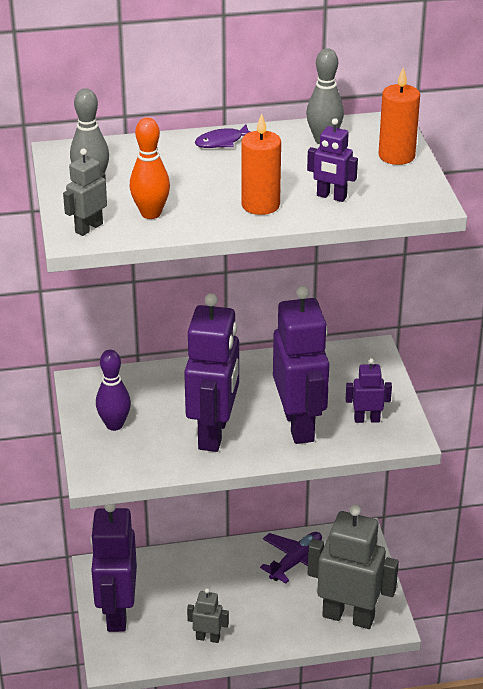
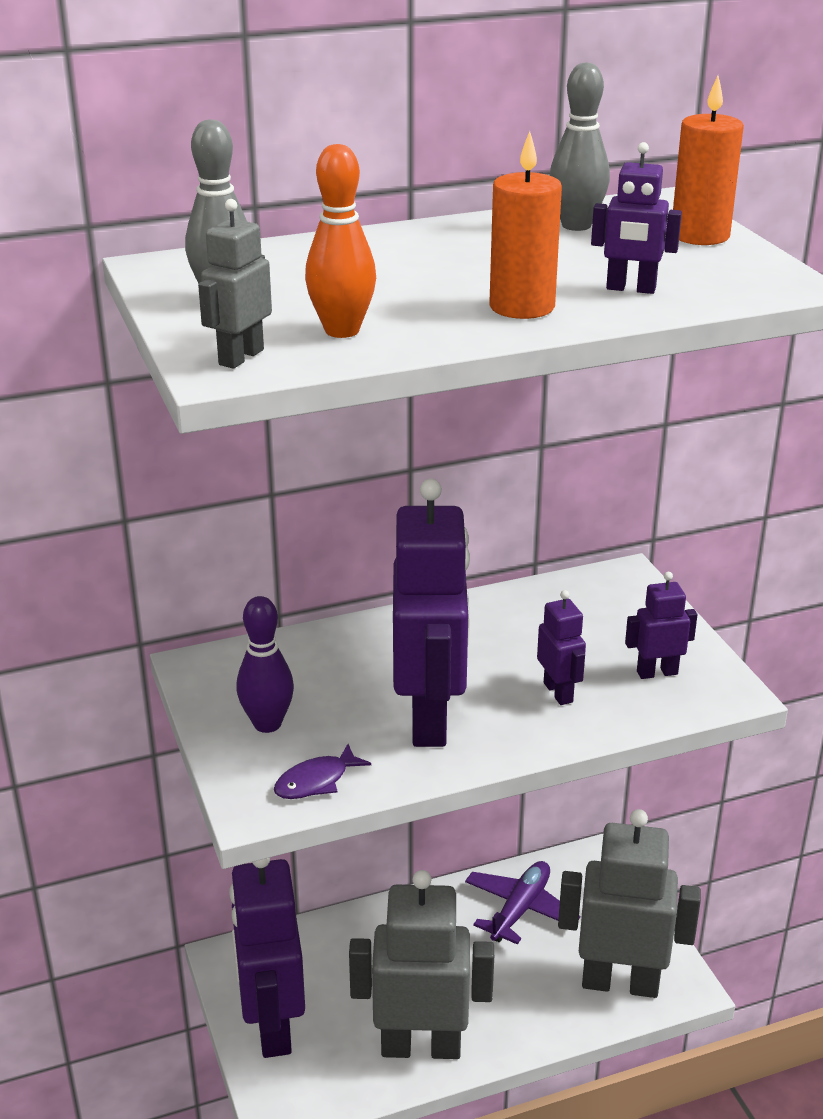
camera: 10 degrees left, 5 degrees down
grey robot [187,588,229,643] -> grey robot [349,870,494,1059], size x2.18
purple fish [195,125,251,148] -> purple fish moved to [274,744,371,799]
purple robot [273,286,329,444] -> purple robot [537,590,586,705], size x0.46

